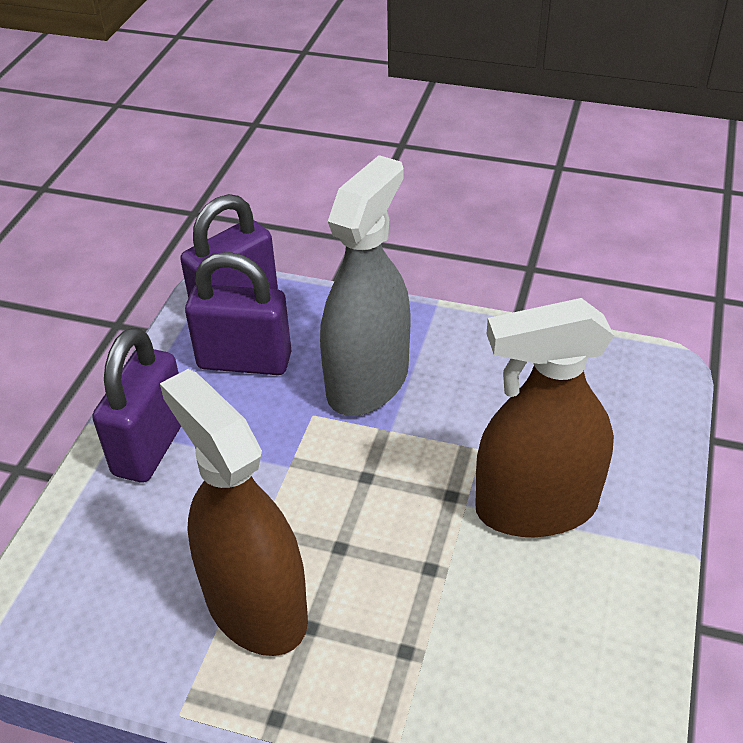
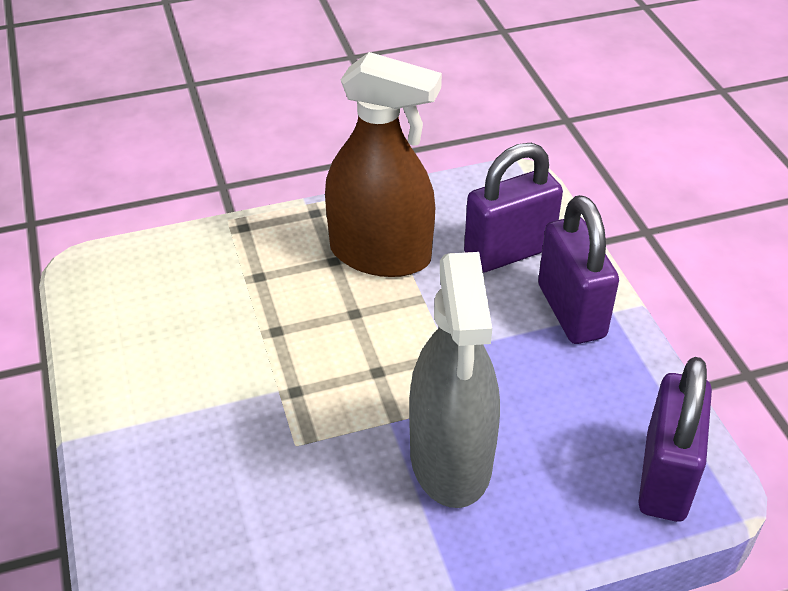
camera: 145 degrees right, 0 degrees up
purple padlock [185,252,292,375] -> purple padlock moved to [464,143,563,273]
brown spray bottle [475,298,614,537] -> none

